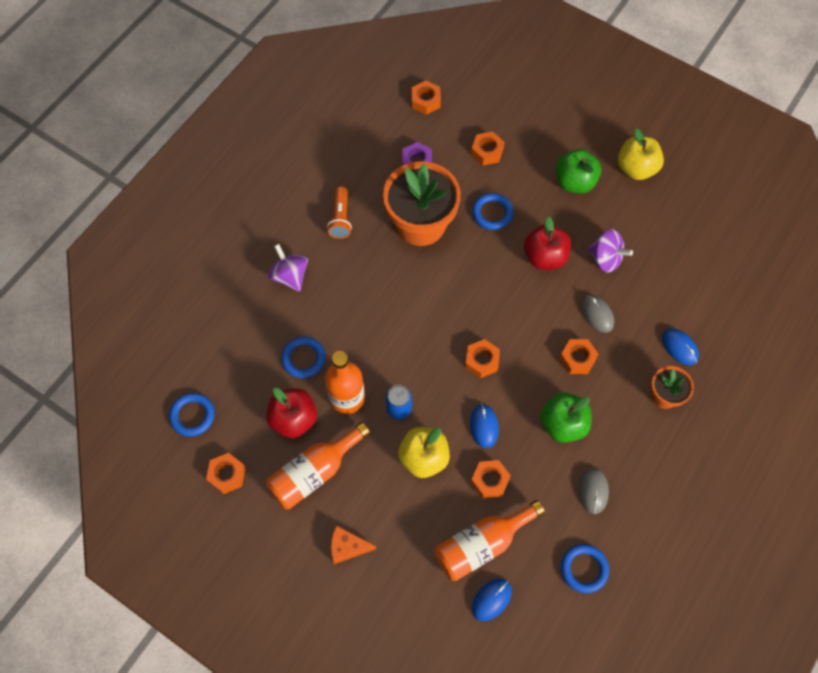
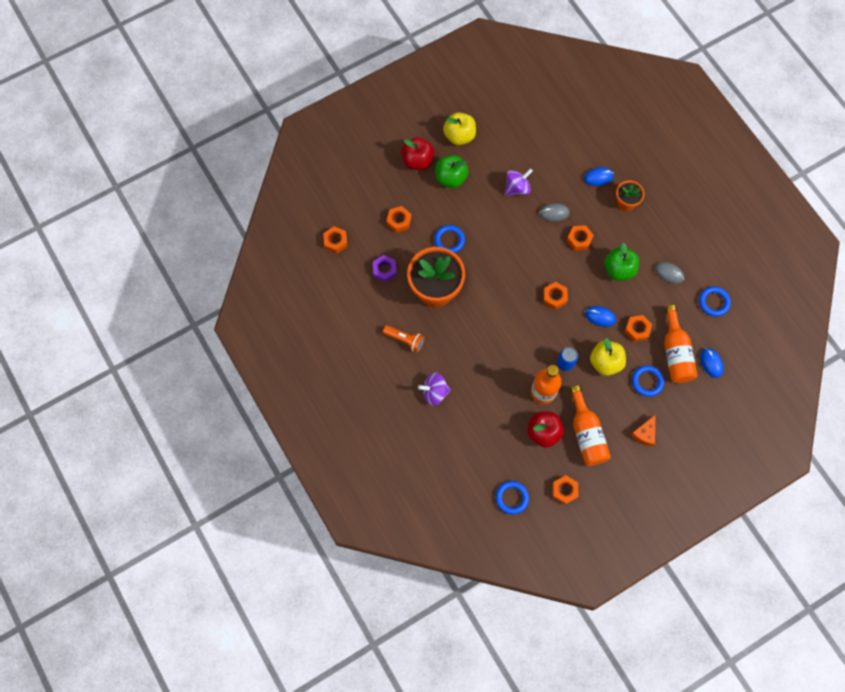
camera: 65 degrees left, 5 degrees up
blue ring [281,336,326,378] -> blue ring moved to [632,365,664,397]
red apple [524,217,571,270] -> red apple moved to [401,137,434,170]

